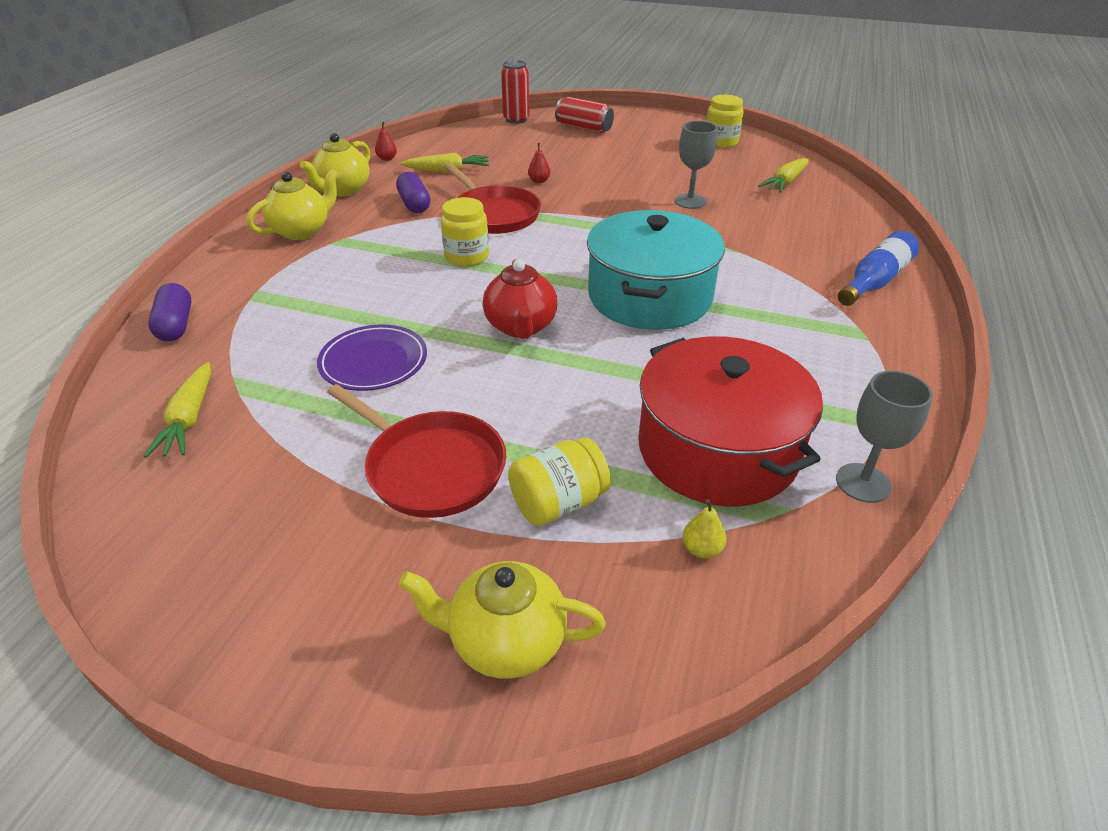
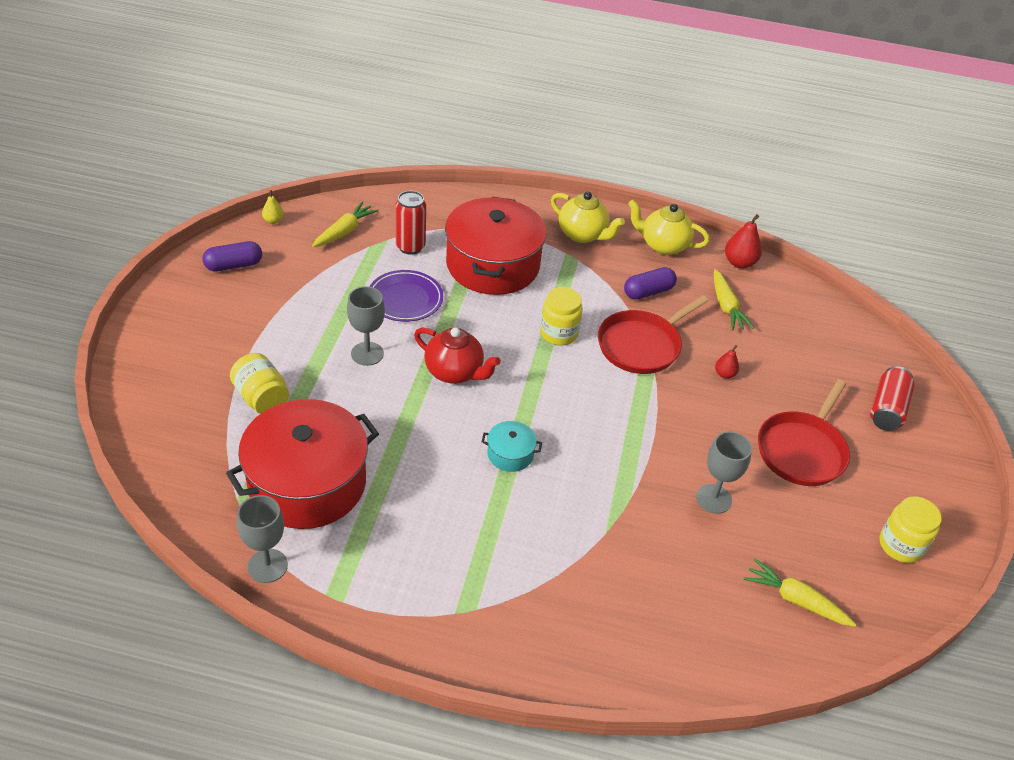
camera: 80 degrees right, 5 degrees up
yellow carrot [144,362,211,457] -> yellow carrot turned 135 degrees clockwise [312,202,379,247]
purple capsule [148,283,192,341] -> purple capsule moved to [202,241,262,271]
red pan [327,384,506,518] -> red pan moved to [758,379,850,486]
red pear [375,122,397,161] -> red pear [725,214,762,268], size x1.70
yellow teapot [399,561,606,679] -> none
red teapot [483,259,557,339] -> red teapot turned 135 degrees counterclockwise [414,327,501,384]
red can [501,60,530,124] -> red can moved to [396,191,426,255]
turquoise pot [587,210,725,330] -> turquoise pot [482,421,542,472], size x0.42
yellow pear [683,499,726,558] -> yellow pear moved to [262,190,284,224]
blue bottle [838,230,919,306] -> none
none -> grey goblet [347,286,385,366]
none -> red pot [445,197,546,295]

